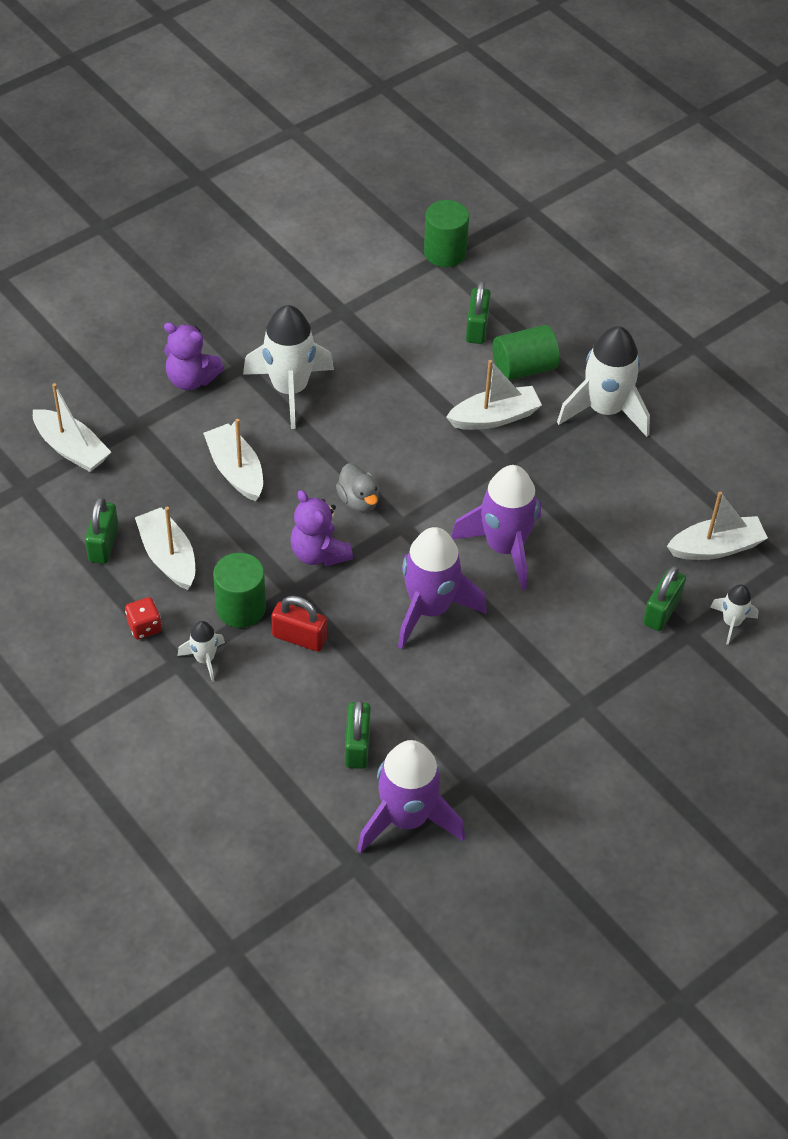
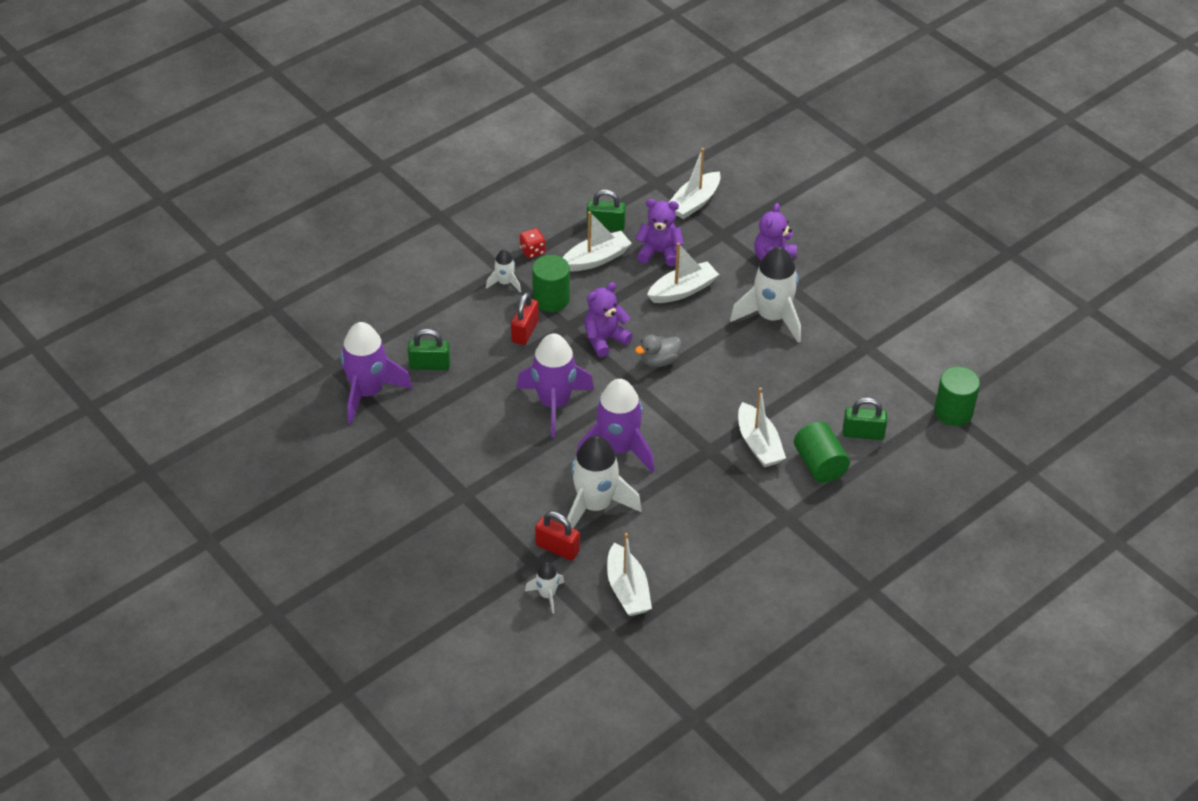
camera: 90 degrees right, 5 degrees down
white rocket [557,326,650,437] -> white rocket moved to [567,436,642,528]
green padlock [643,566,686,631] -> red padlock [535,511,580,561]
none -> purple teddy bear [635,199,684,266]

